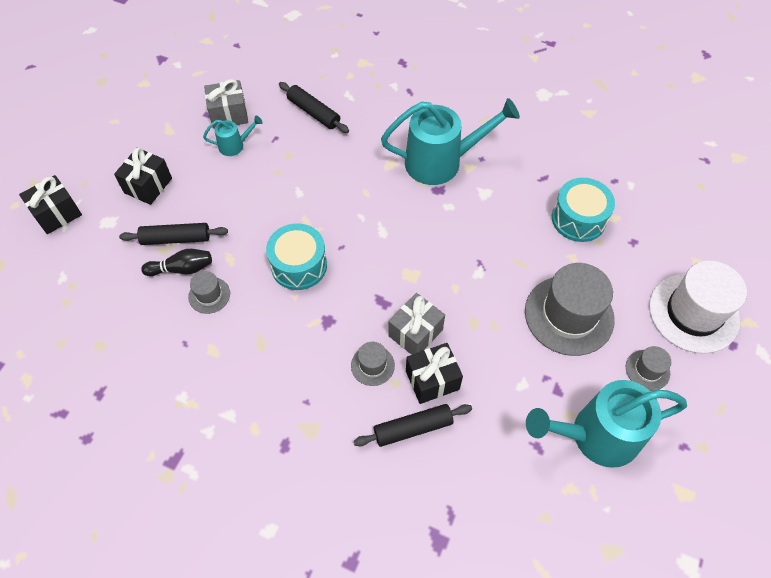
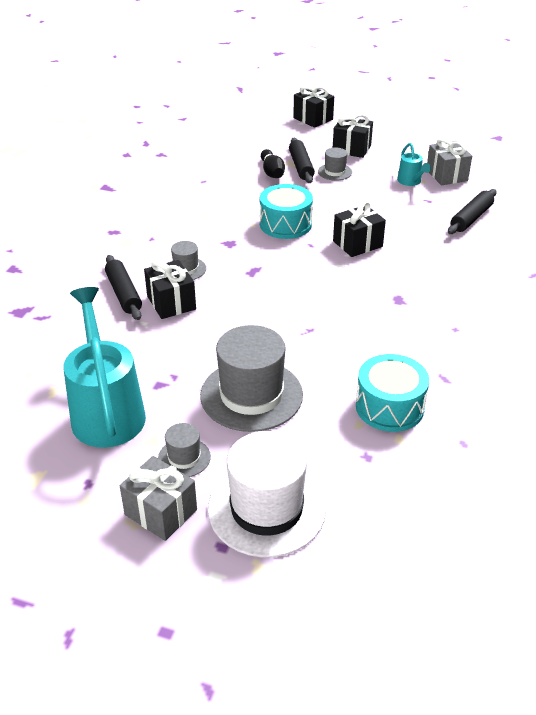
camera: 85 degrees right, 20 degrees down
grey hat [188,271,230,314] -> grey hat moved to [318,147,352,181]
turquoise watering can [381,98,520,185] -> none
grey gift [388,293,445,355] -> grey gift moved to [120,456,197,541]
none -> black gift [333,201,386,257]

